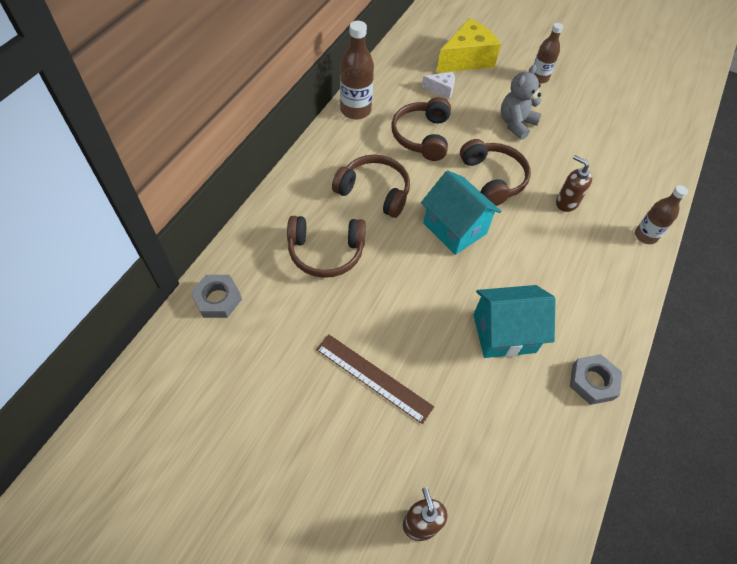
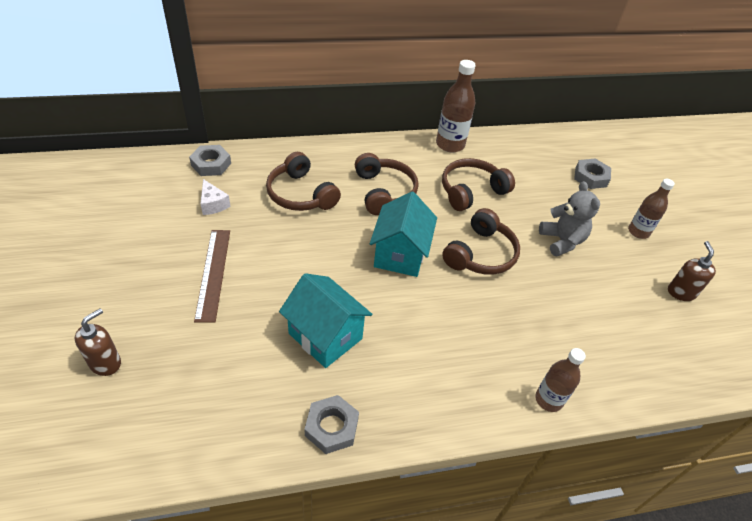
camera: 50 degrees right, 10 degrees down
white cheese [422,72,455,99] -> white cheese moved to [200,179,231,215]
yellow cheese [437,18,501,73] -> grey nut [574,159,611,189]
grey teddy bear [501,65,542,140] -> grey teddy bear turned 75 degrees clockwise [539,181,600,256]
brown soap dispenser [556,155,592,212] -> brown soap dispenser moved to [668,241,716,301]

